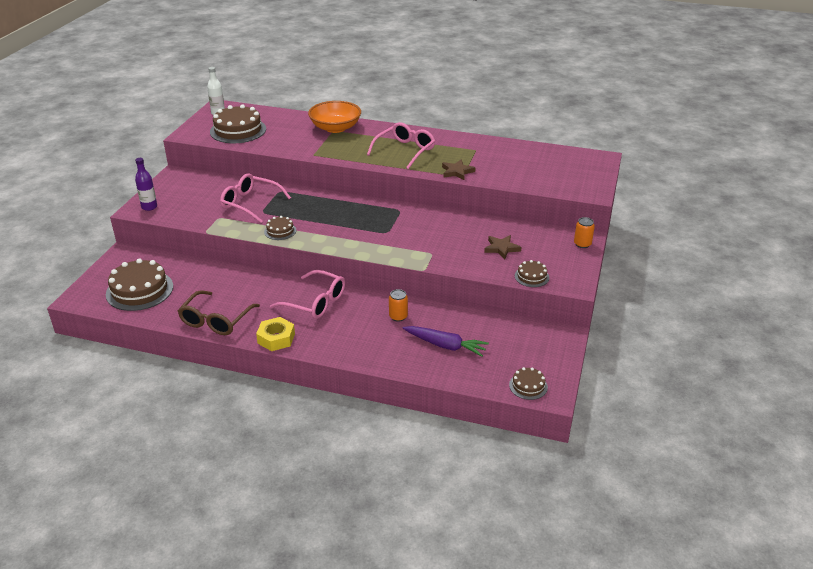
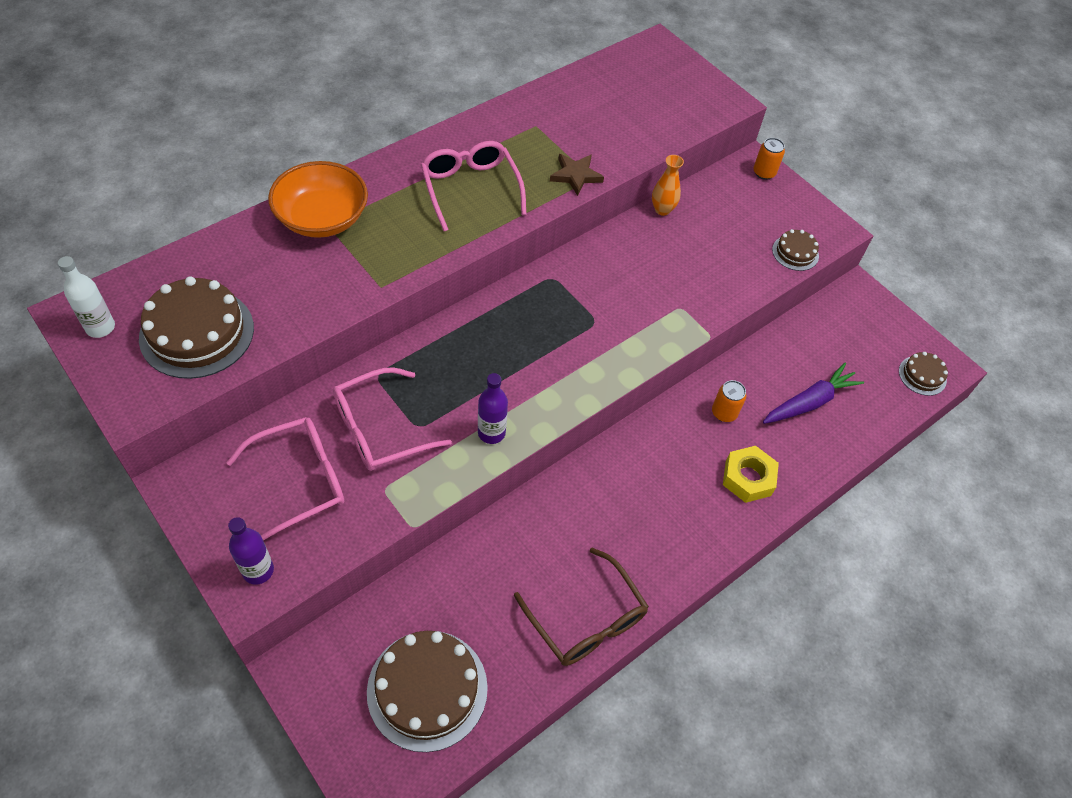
camera: 60 degrees left, 20 degrees up
yellow nut [256,317,295,351] -> yellow nut moved to [723,446,779,503]
brown cake [264,216,296,240] -> purple bottle [478,373,508,444]
pink glasses [270,270,345,319] -> pink glasses moved to [226,417,344,541]
brown star [484,235,521,259] -> none
none -> orange vase [652,155,684,216]

